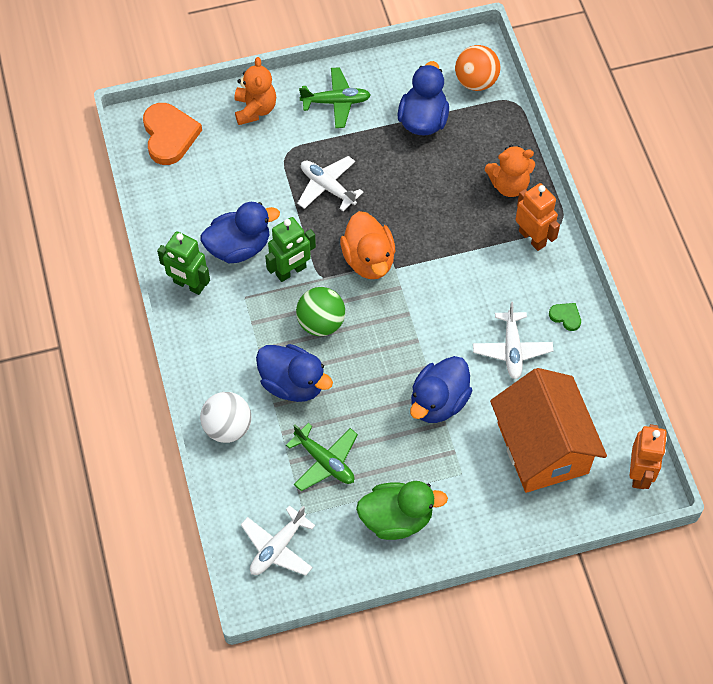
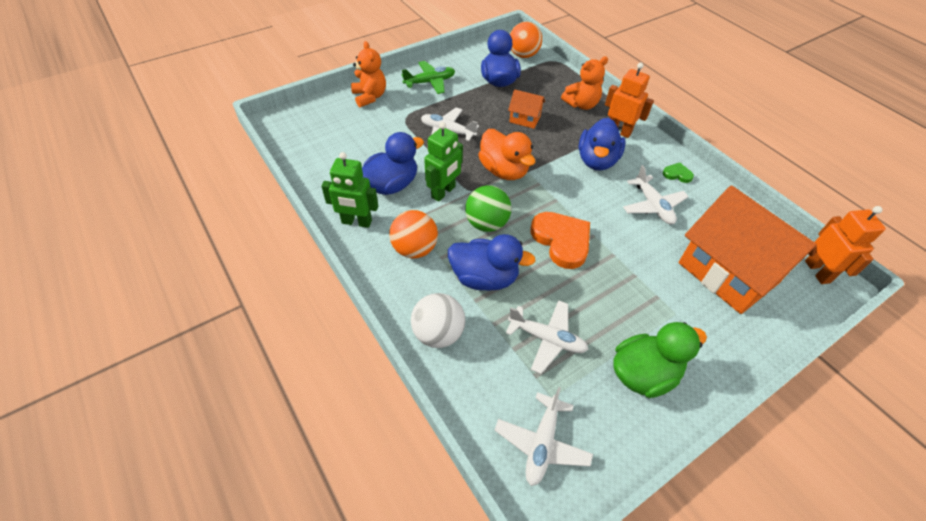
camera: 20 degrees left, 10 degrees down
orange heart [143,103,202,165] -> orange heart moved to [531,212,590,269]
green plane [286,423,358,491] -> white plane [506,300,589,374]
blue duck [410,356,472,423] -> blue duck moved to [579,118,626,171]
none -> orange ball [389,210,438,258]
none -> orange house [508,89,545,129]

